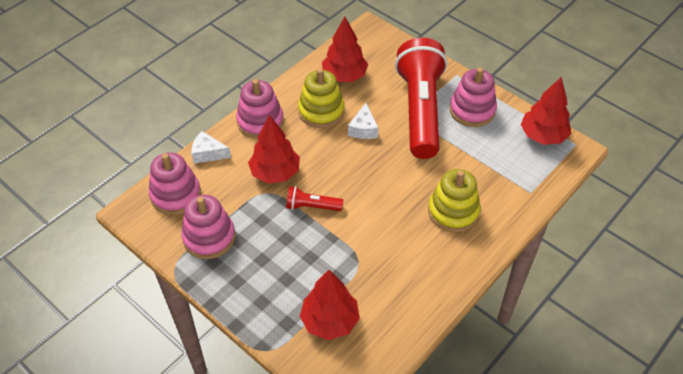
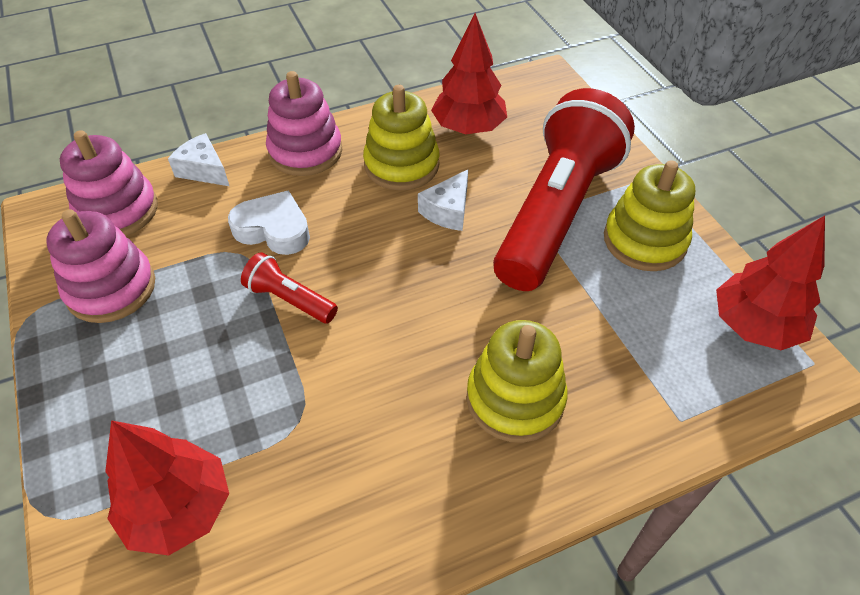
camera: 25 degrees right, 0 degrees up
red tree [248,115,300,183] -> white heart [228,190,310,255]
pink stacking toy [449,68,497,127] -> yellow stacking toy [604,160,695,271]

